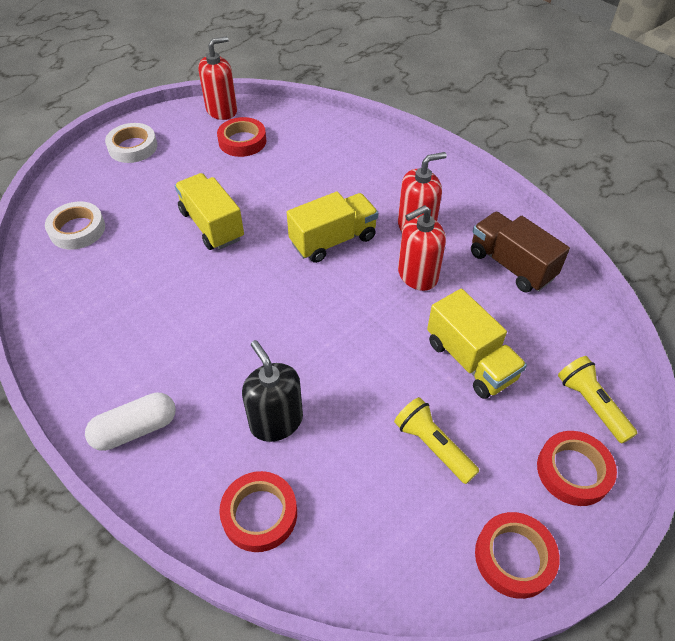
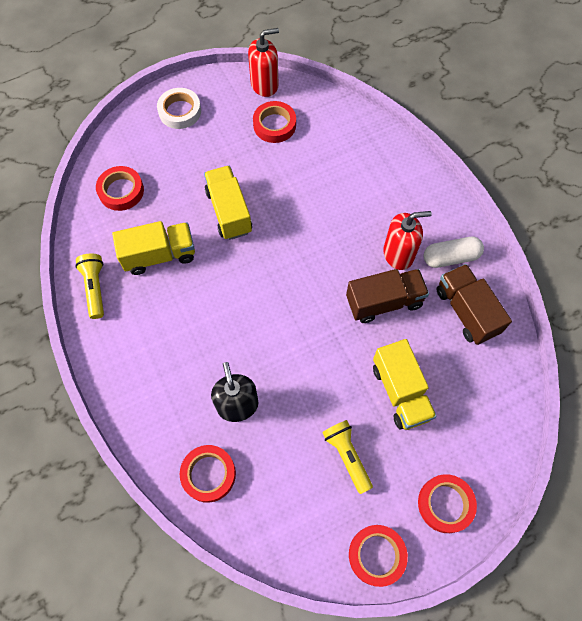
camera: 15 degrees right, 15 degrees up
white tape [45,202,105,250] -> red tape [96,166,144,211]
white capsule [85,392,176,451] -> white capsule moved to [424,237,484,268]
yellow truck [287,192,378,263] -> yellow truck moved to [112,221,195,275]
red soap dispenser [398,205,446,291] -> brown truck [346,269,429,323]
yellow flashlight [558,356,638,443] -> yellow flashlight moved to [75,254,104,319]

